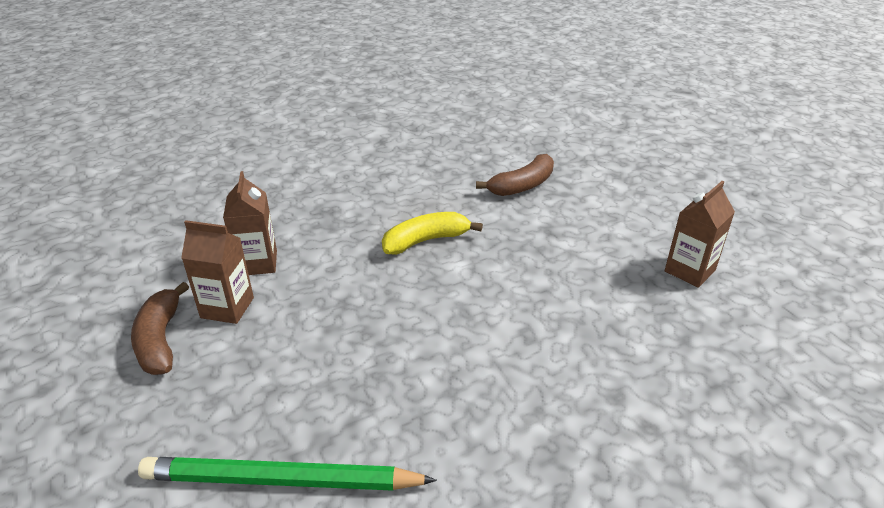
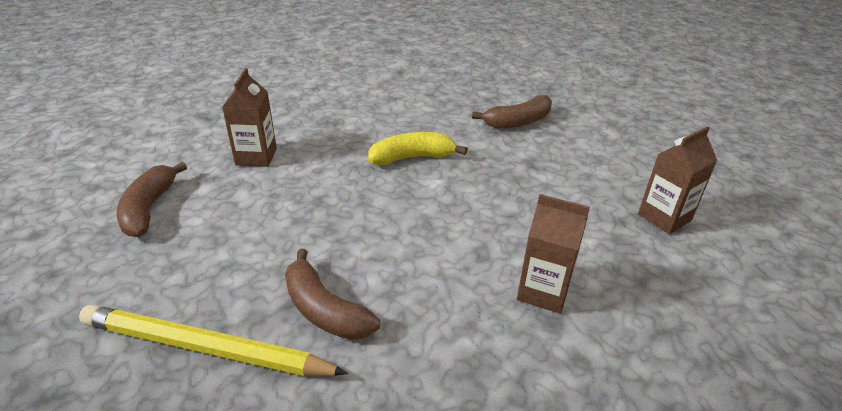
camera: 10 degrees right, 0 degrees up
green pencil [138,457,437,491] -> yellow pencil [79,305,348,376]
brown carton [181,220,254,324] -> brown carton moved to [517,194,590,314]
none -> brown banana [285,249,380,340]

